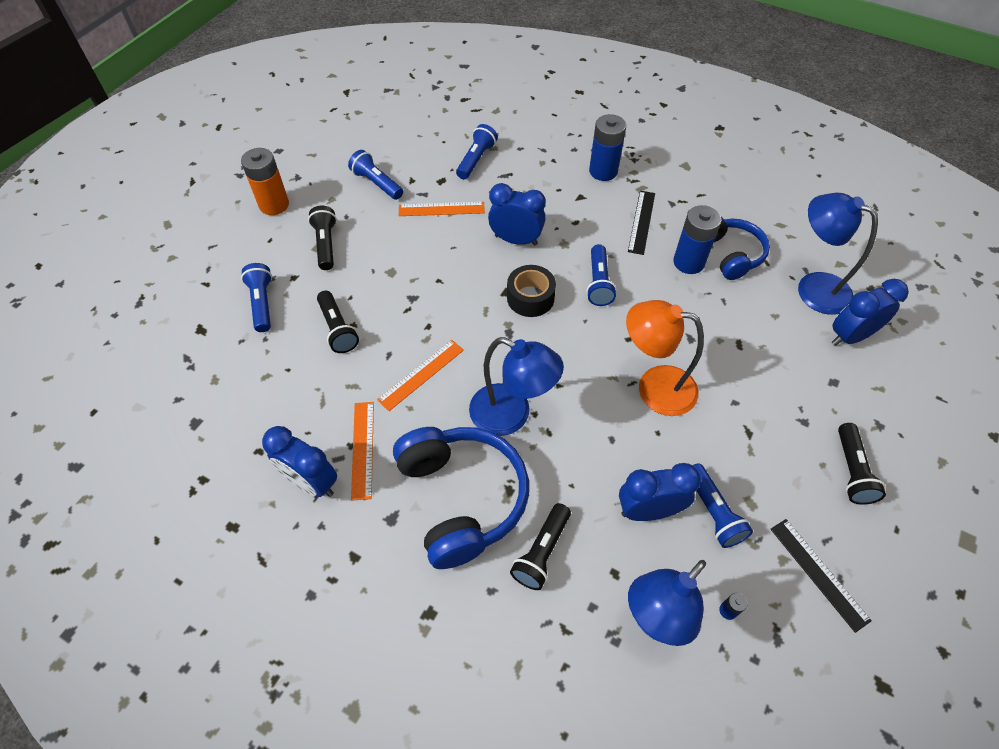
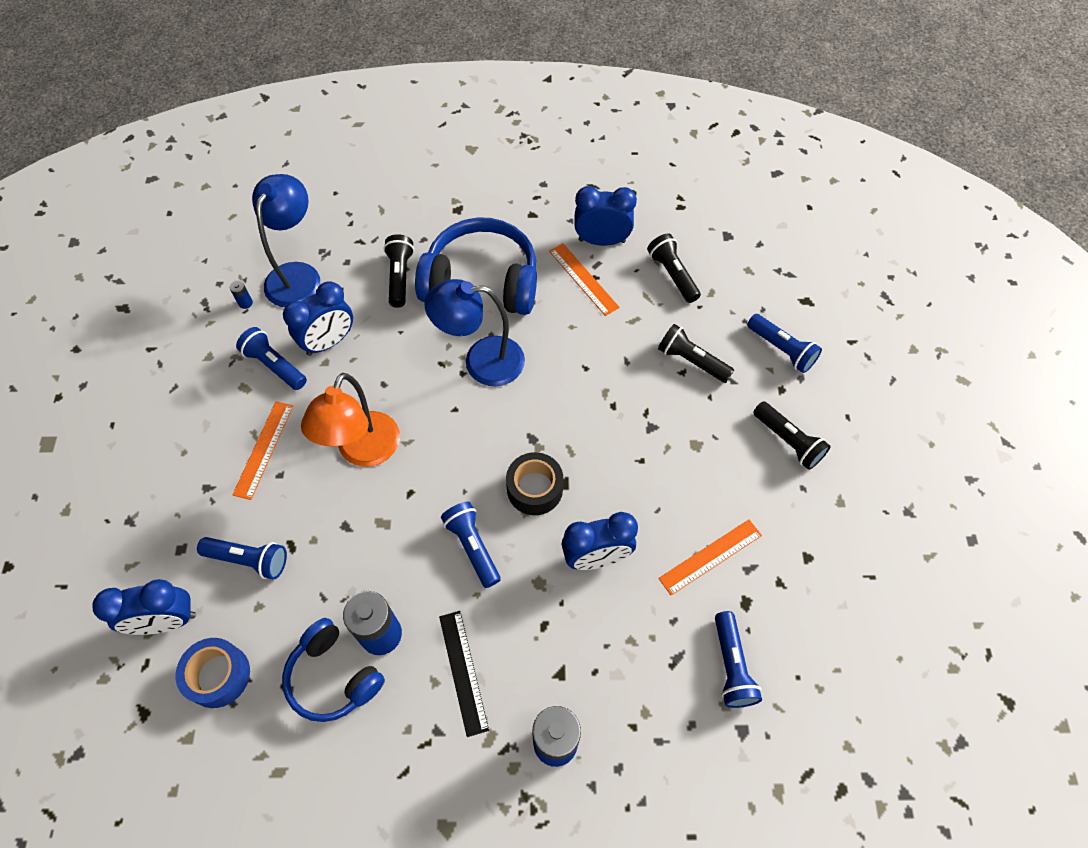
camera: 150 degrees right, 5 degrees up
orange battery [241,148,289,215] -> none
blue flashlight [348,150,403,200] -> blue flashlight moved to [197,537,287,579]
orange ruler [377,340,464,411] -> orange ruler moved to [232,401,293,500]
blue headphones [393,427,529,569] -> blue headphones turned 150 degrees clockwise [415,218,537,315]
orange lamp [626,300,704,416] -> orange lamp turned 120 degrees clockwise [301,373,400,467]
black ruler [770,519,872,633] -> none
blue lamp [798,193,878,315] -> blue tape [175,638,250,708]
blue clock [832,279,909,346] -> blue clock turned 45 degrees clockwise [92,579,196,635]
black flashlight [838,423,886,505] -> black flashlight moved to [647,234,701,303]

